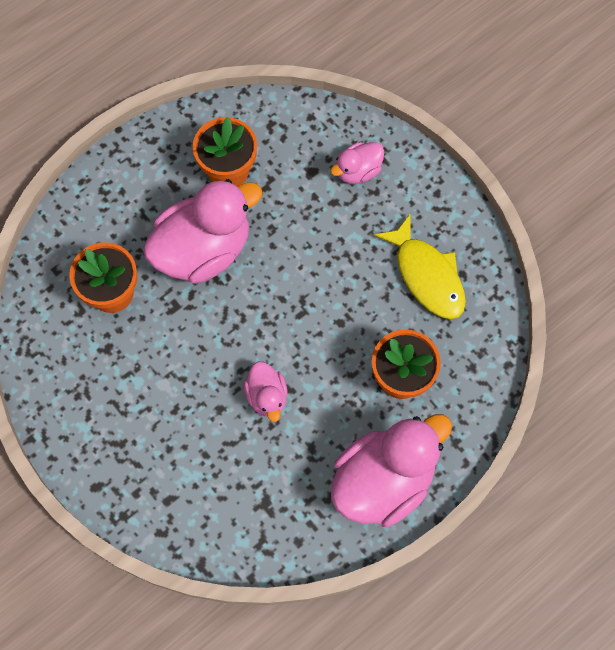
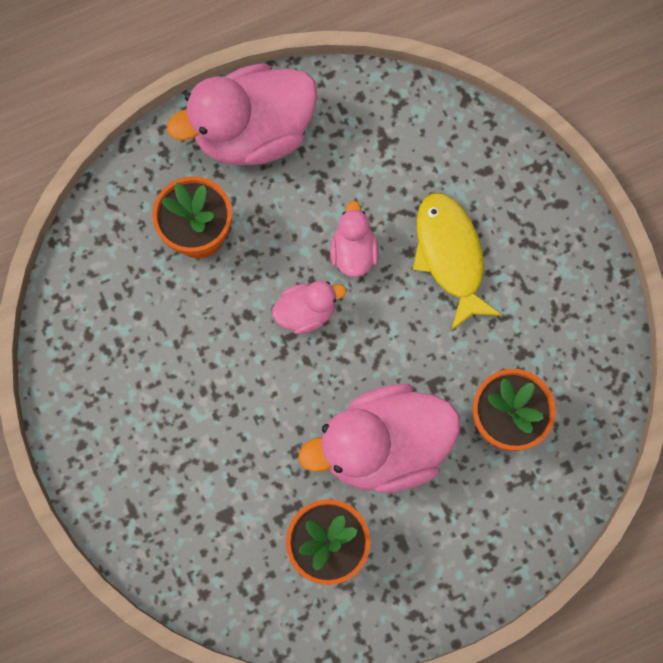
camera: 165 degrees left, 5 degrees up
pink duck [330,142,384,184] -> pink duck moved to [272,281,346,334]
yellow fish [374,213,466,319] -> yellow fish moved to [413,193,502,331]

